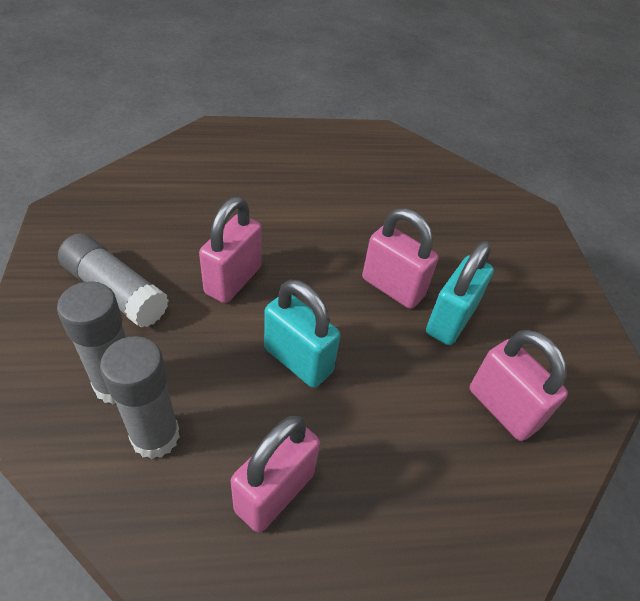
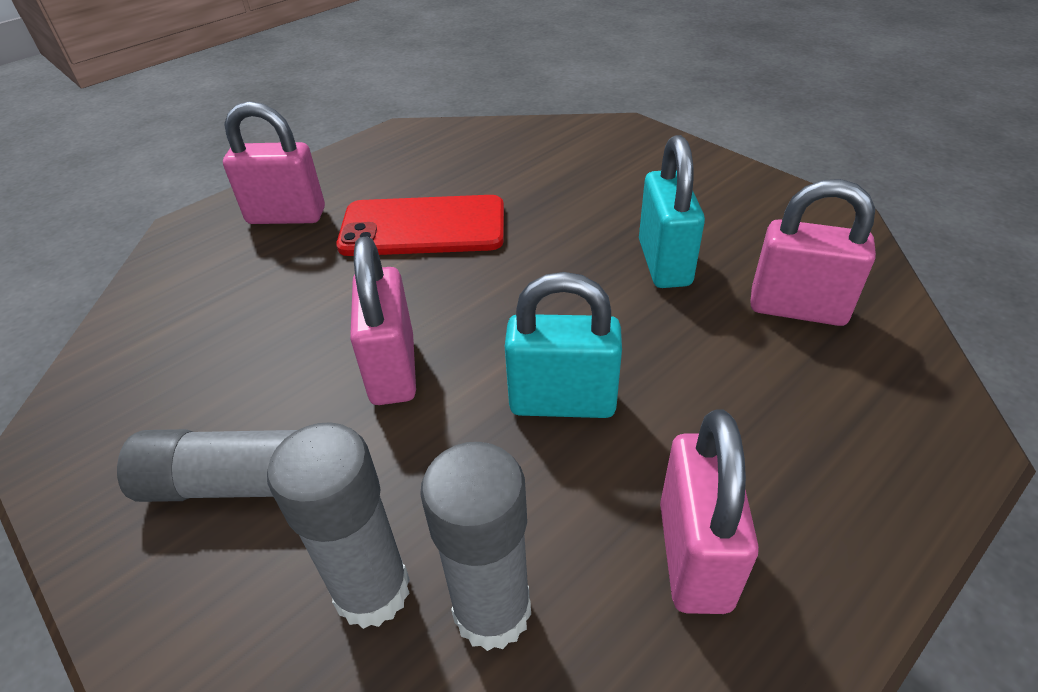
camera: 30 degrees left, 5 degrees down
pink padlock [362,208,439,309] -> pink padlock moved to [223,101,325,224]
none -> red phone [336,195,504,256]

